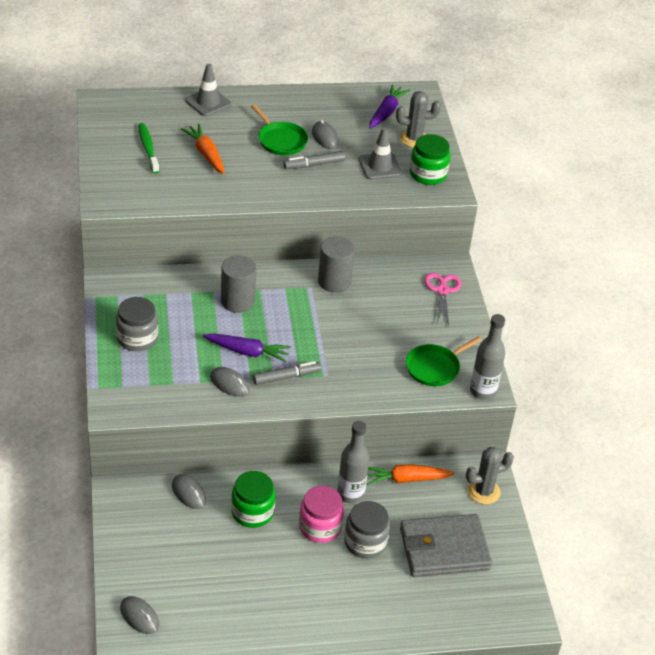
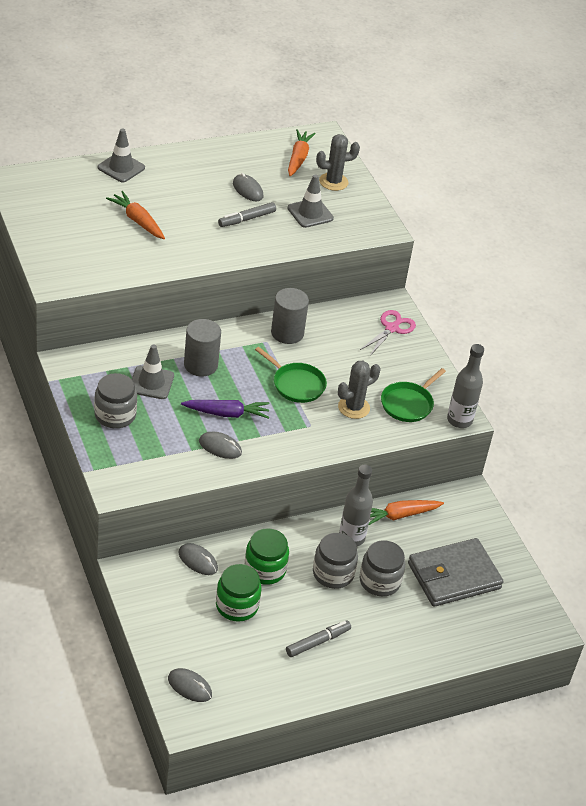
camera: 15 degrees left, 0 degrees up
green toothbrush [138,123,159,174] -> none
green pan [251,104,308,155] -> green pan moved to [255,347,327,403]
grey marker [253,361,321,385] -> grey marker moved to [286,620,351,657]
pink jar [299,486,344,543] -> grey jar [313,533,358,589]
purple carrot [369,84,410,129] -> orange carrot [288,129,316,176]
green jar [410,134,451,185] -> green jar moved to [216,564,261,622]
pink scissors [425,273,461,325] -> pink scissors turned 45 degrees clockwise [360,310,416,356]
grey cactus [466,447,514,504] -> grey cactus moved to [338,361,380,419]
none -> grey traffic cone [132,345,174,399]

